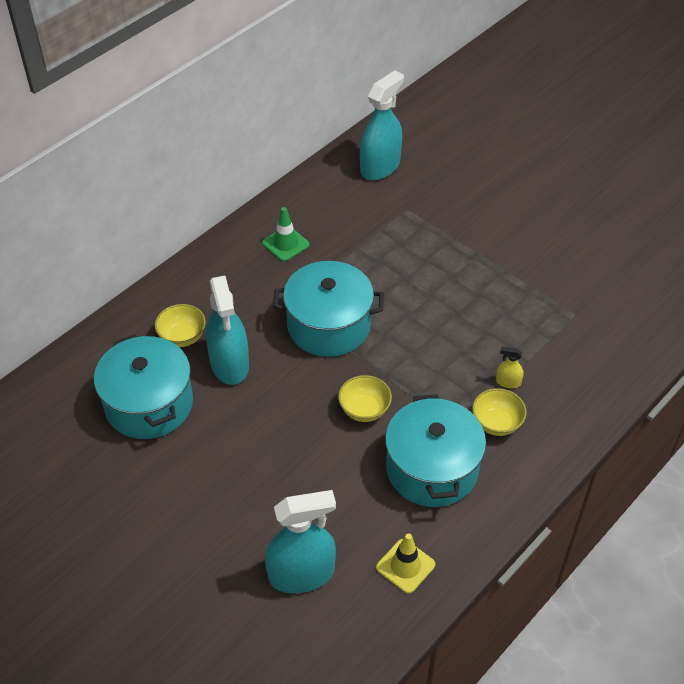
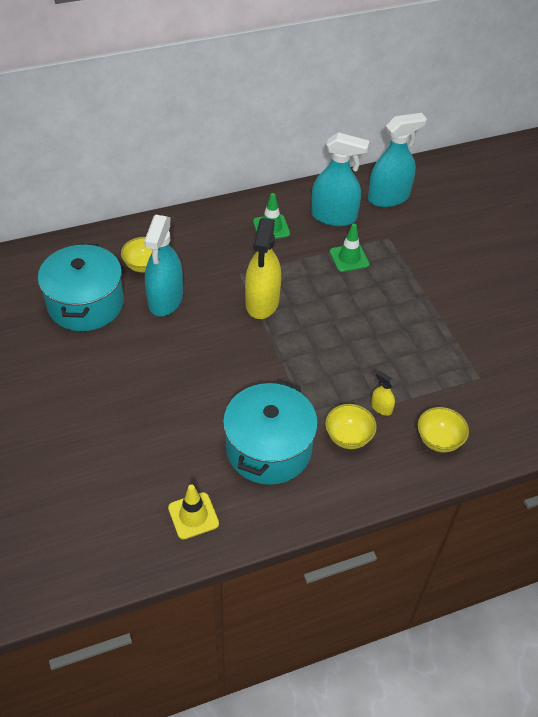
camera: 25 degrees right, 0 degrees up
turquoise spray bottle [265,490,336,593] -> turquoise spray bottle moved to [311,132,370,226]
turquoise pot [273,261,384,357] -> yellow spray bottle [245,218,281,319]
yellow bowl [338,375,392,422] -> yellow bowl moved to [418,407,469,452]
none -> green traffic cone [330,224,370,272]

